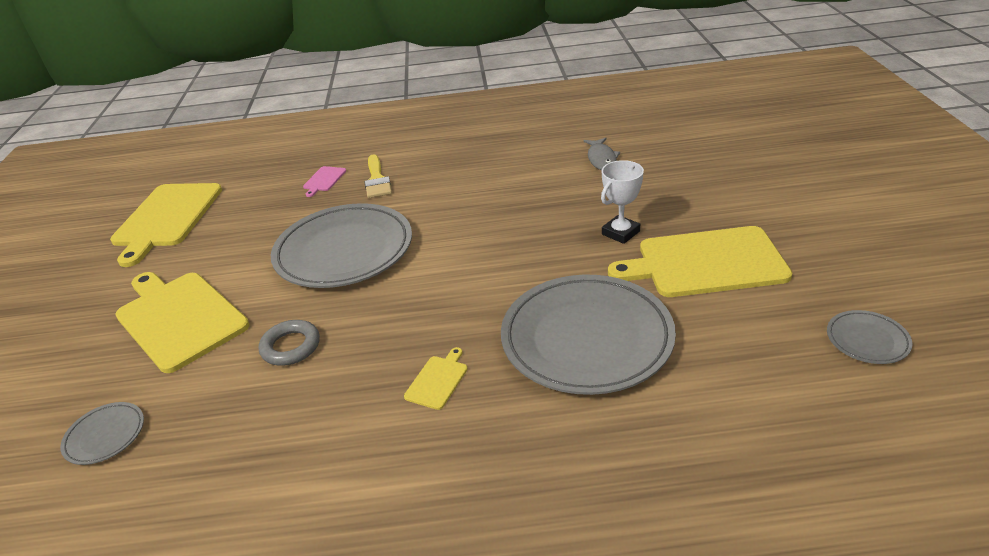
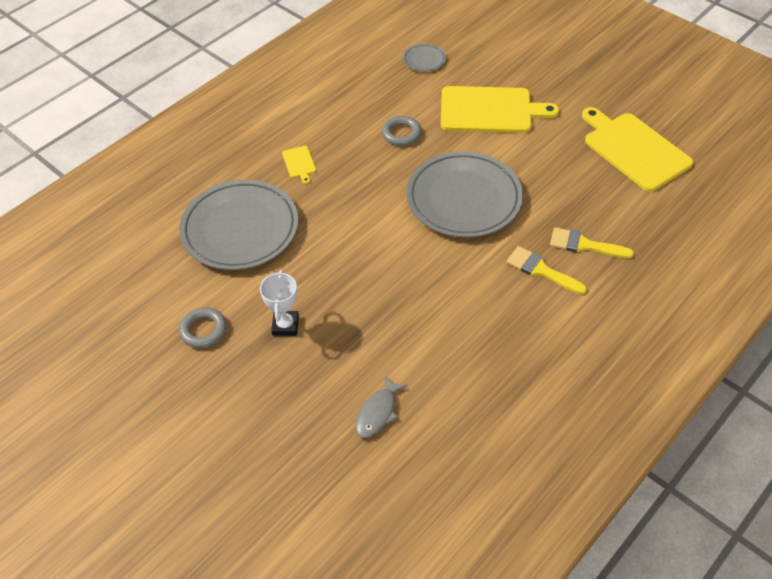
camera: 135 degrees right, 15 degrees up
pink cutting board [303,166,346,197] -> yellow brush [550,227,634,258]
grey fish [583,138,620,170] -> grey fish turned 105 degrees counterclockwise [355,375,408,438]
yellow cutting board [608,226,792,297] -> grey ring [179,307,227,348]
grey plate [827,310,913,364] -> none

